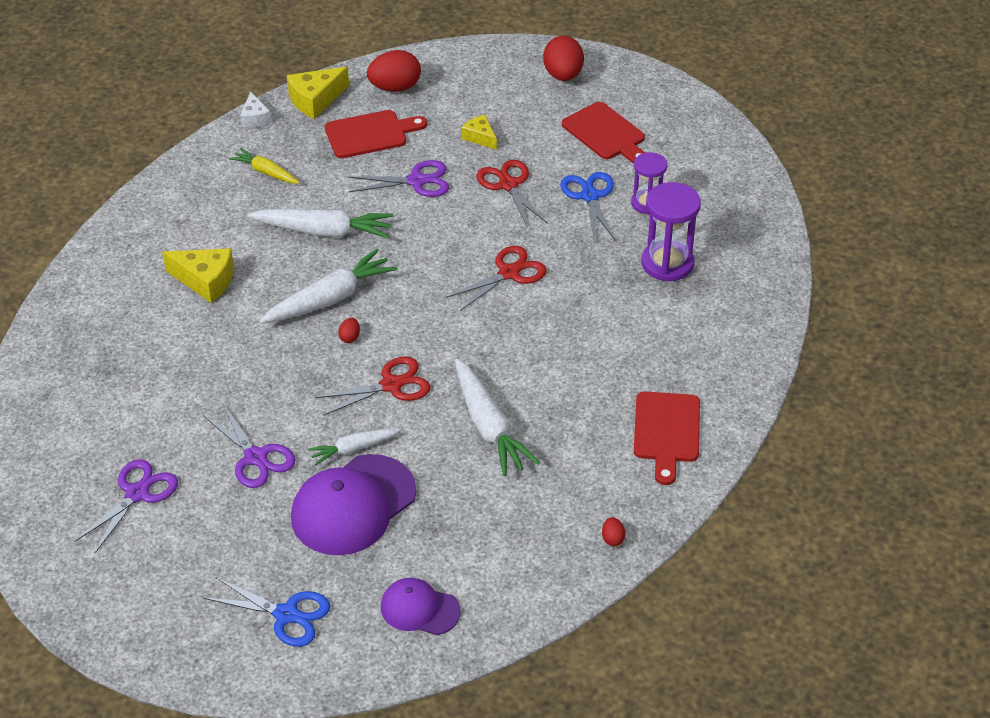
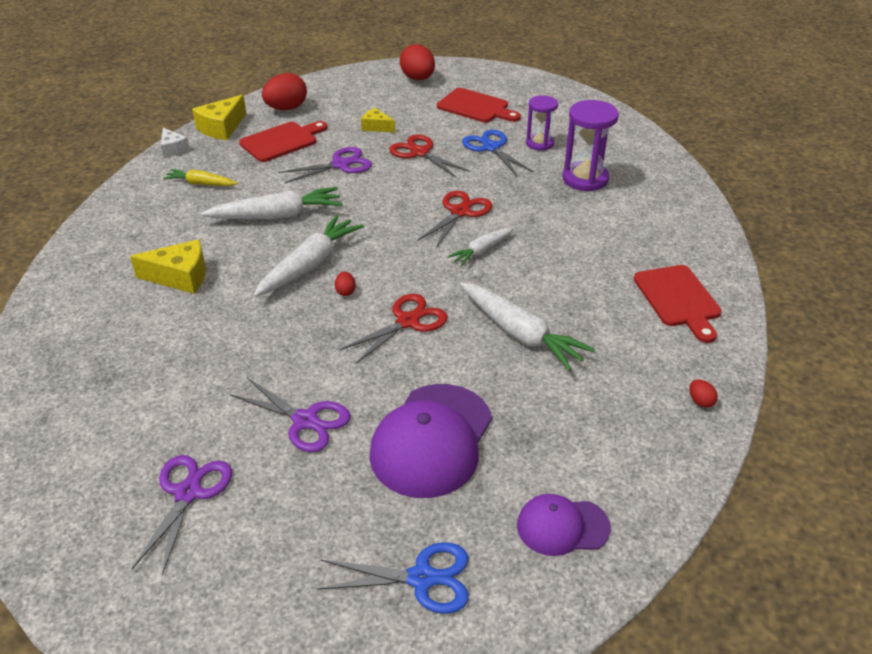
camera: 20 degrees left, 5 degrees down
white carrot [308,428,401,465] -> white carrot moved to [448,227,515,266]

